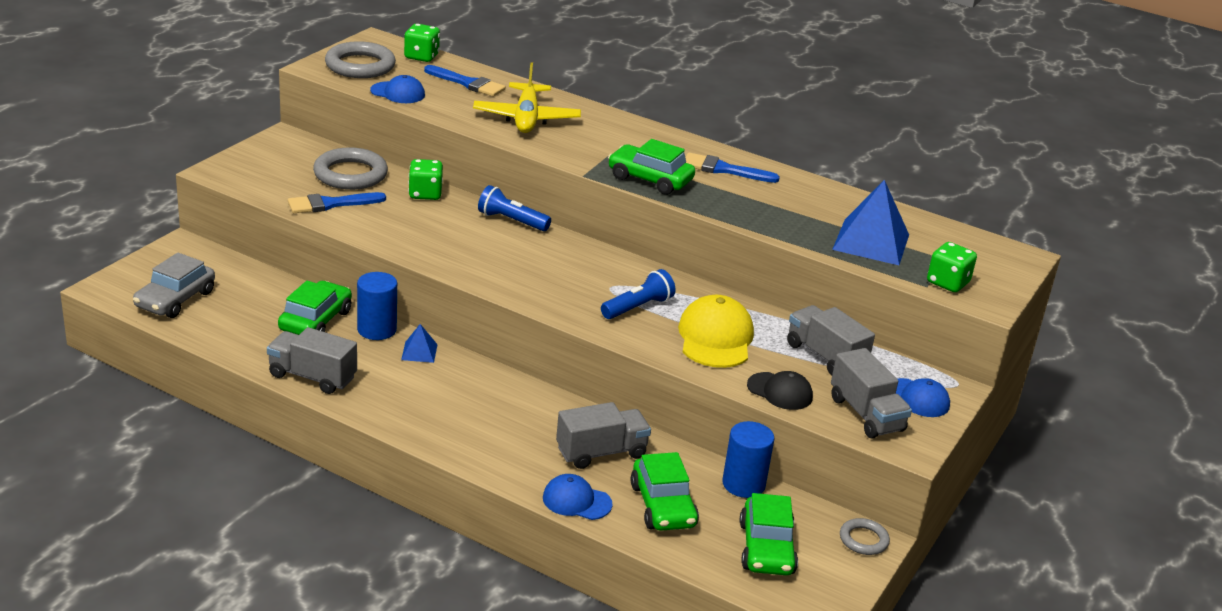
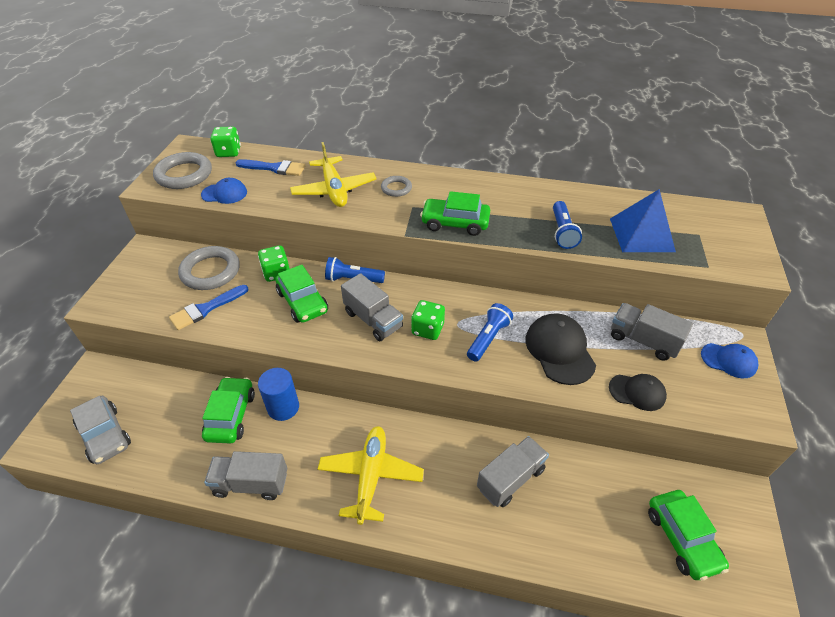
camera: 15 degrees left, 15 degrees up
grey car [133,253,215,318] -> grey car turned 45 degrees counterclockwise [70,396,131,464]
blue pyramid [401,324,438,363] -> none
blue cap [543,474,613,520] -> none
green car [630,452,699,531] -> green car moved to [275,265,328,323]
yellow cap [678,295,754,368] -> black cap [525,313,596,385]
blue brush [685,153,780,183] -> none
blue cylinder [722,421,774,498] -> none
grey truck [831,348,912,438] -> grey truck moved to [341,273,403,341]
grey ring [840,518,890,555] -> grey ring moved to [381,176,412,197]
green dice [927,242,977,292] -> green dice moved to [411,300,445,340]
none -> yellow plane [318,426,424,525]
none -> blue flashlight [553,201,582,249]

